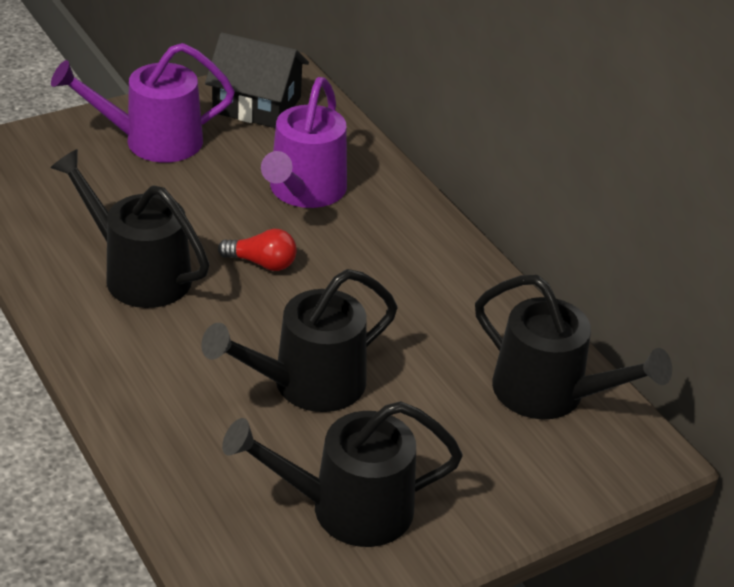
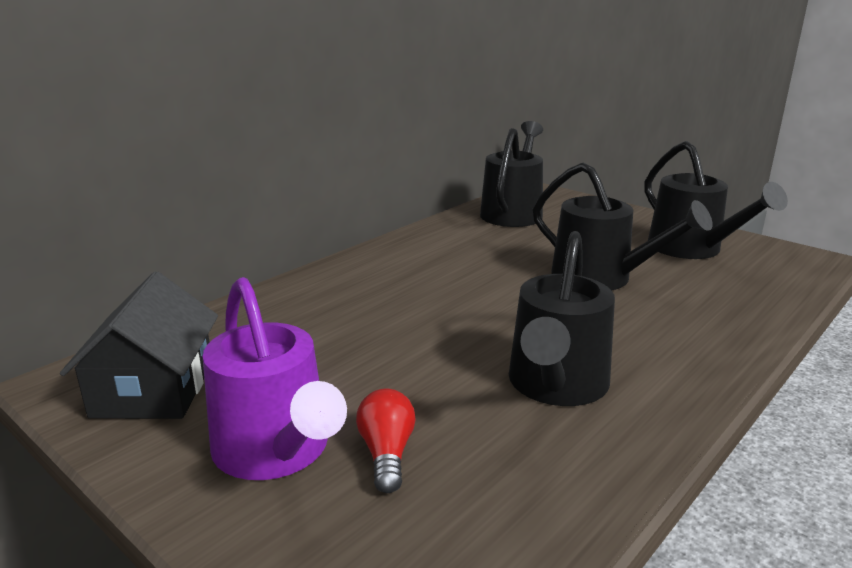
camera: 105 degrees left, 15 degrees down
red light bulb [218,229,297,271] -> red light bulb moved to [356,389,416,493]
purple watering can [261,77,347,208] -> none

